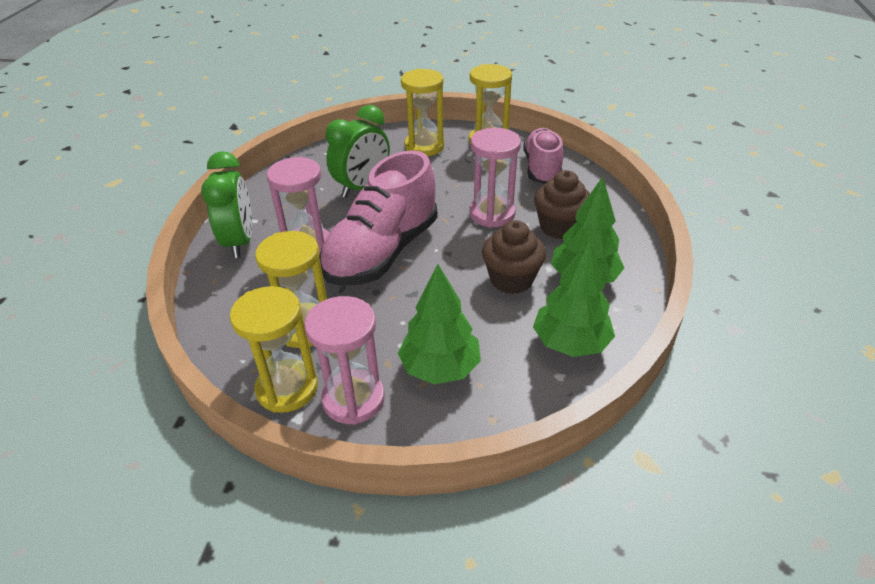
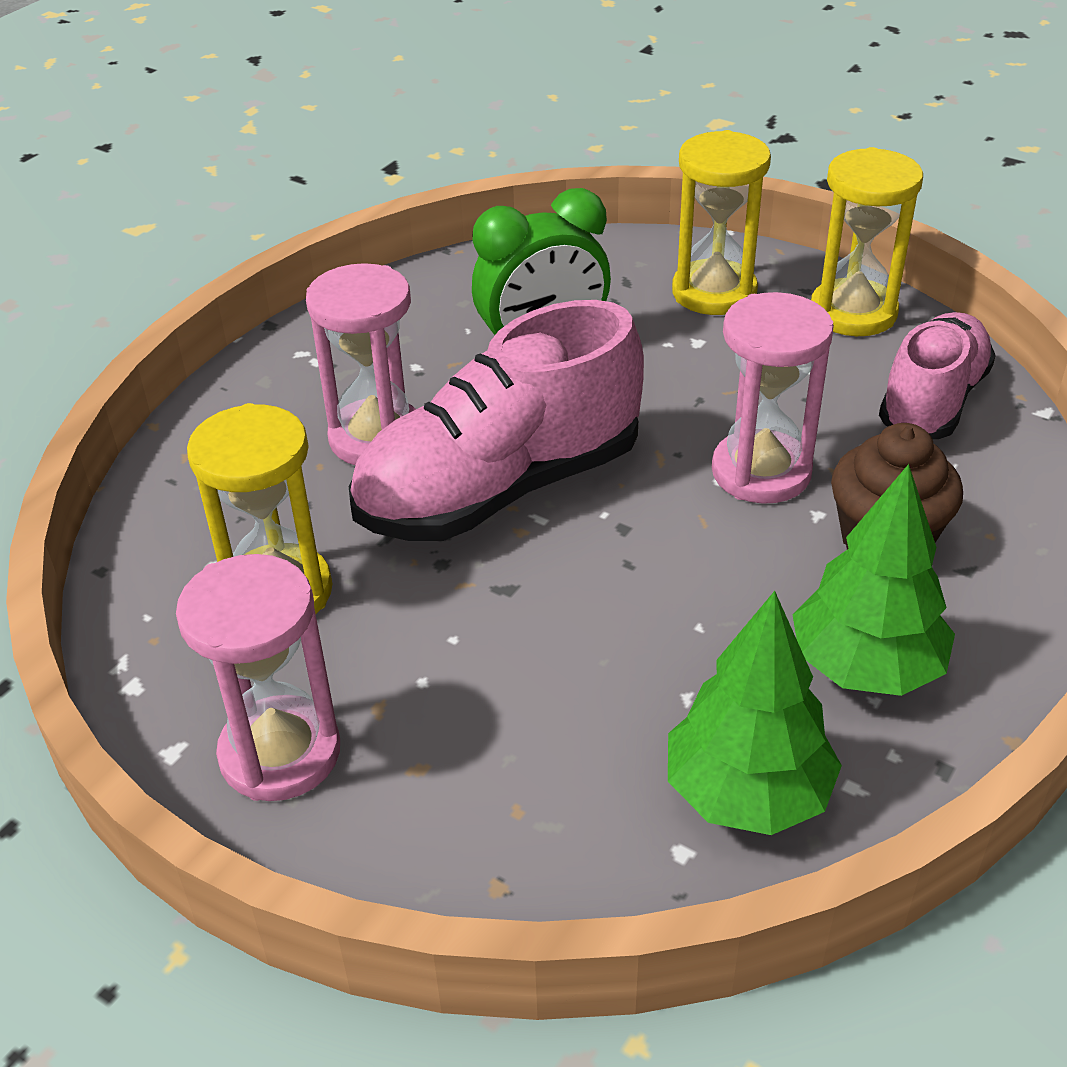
camera: 25 degrees right, 0 degrees up
green clock [201,151,252,258] -> none
yellow hourglass [230,286,318,413] -> none
green tree [398,264,481,384] -> none
brown cupcake [482,220,546,294] -> none

